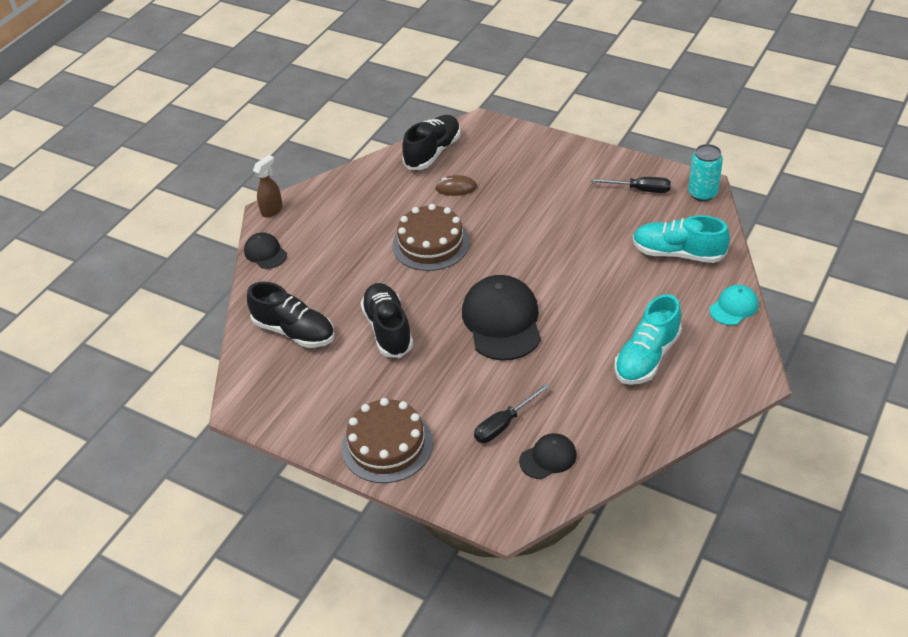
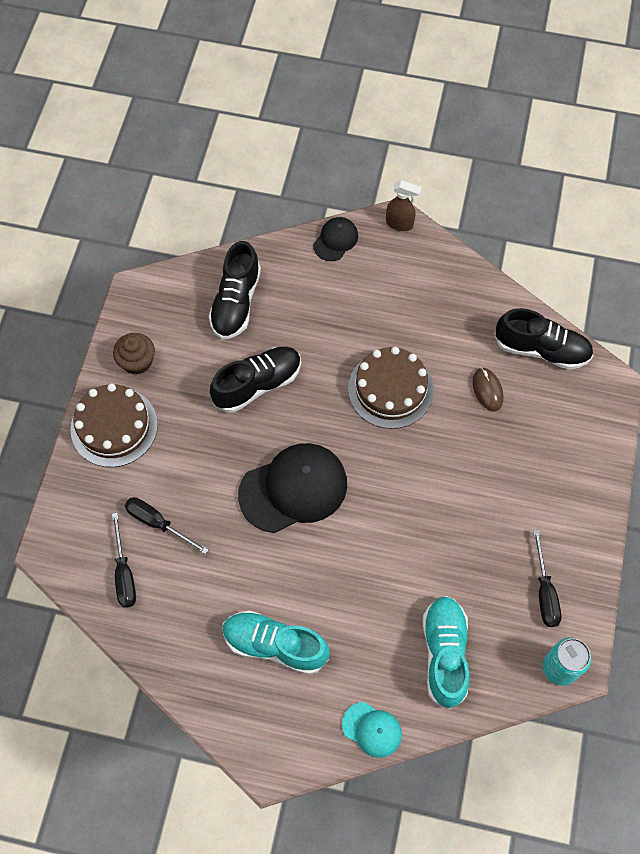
camera: 70 degrees right, 20 degrees up
black cap [519,433,577,479] -> black screwdriver [112,513,136,608]
none -> brown cupcake [113,333,155,375]

